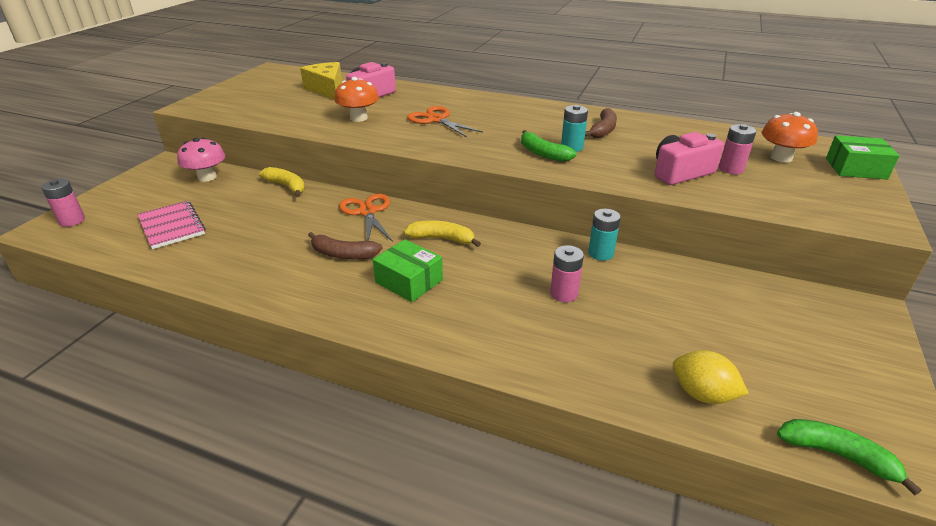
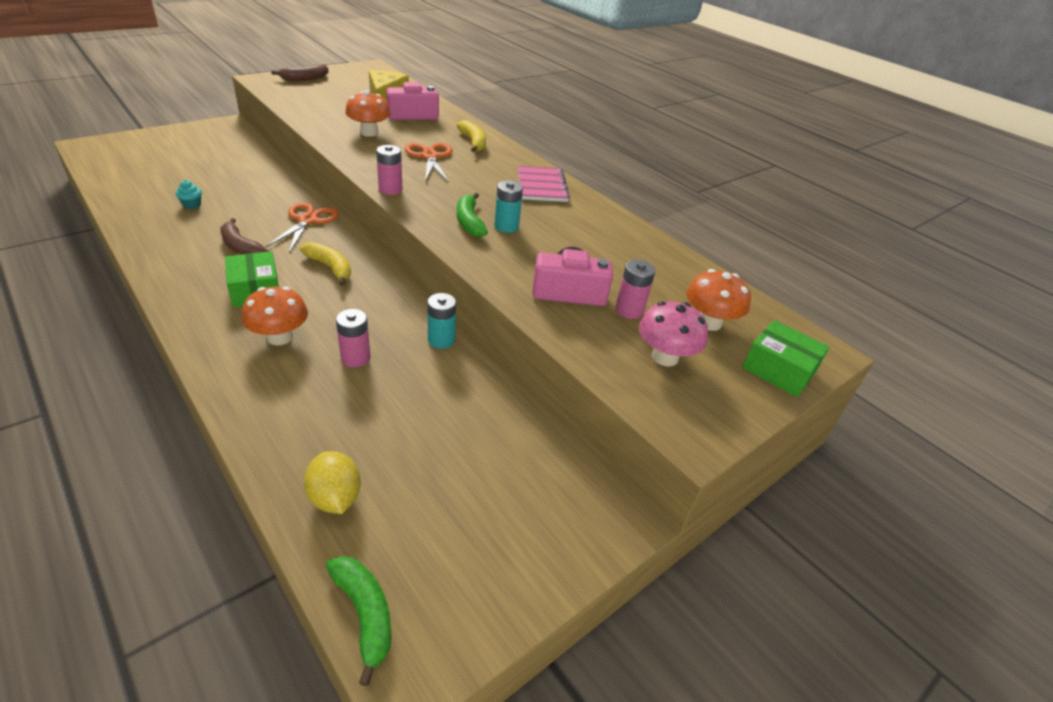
camera: 25 degrees right, 5 degrees up
pink battery [41,179,85,227] -> pink battery moved to [376,145,402,195]
pink notebook [137,201,206,249] -> pink notebook moved to [518,166,570,202]
pink mushroom [177,137,225,182] -> pink mushroom moved to [639,301,708,367]
yellow banana [259,167,305,197] -> yellow banana moved to [457,120,486,152]
brown banana [585,108,617,138] -> brown banana moved to [271,64,329,81]
none -> turquoise cupcake [176,180,202,209]
none -> orange mushroom [242,286,308,345]

